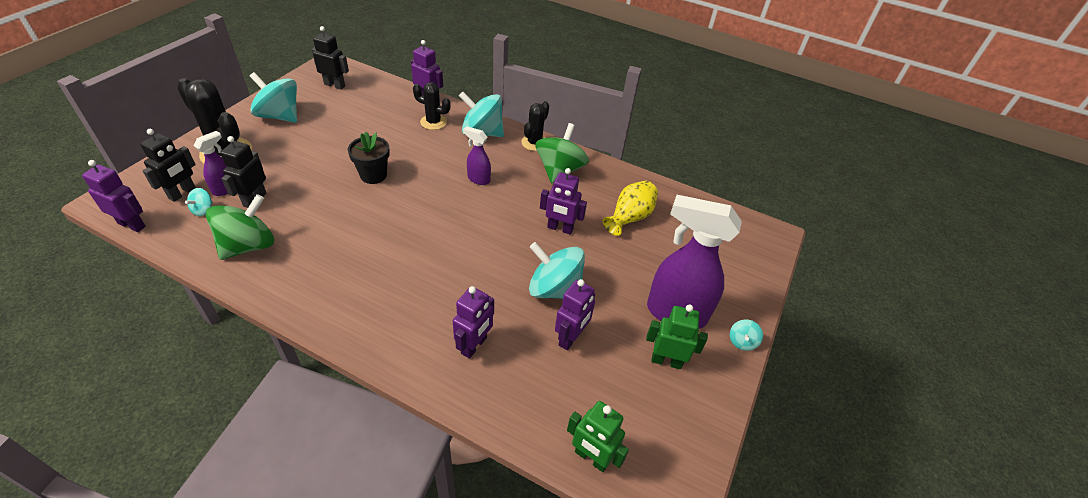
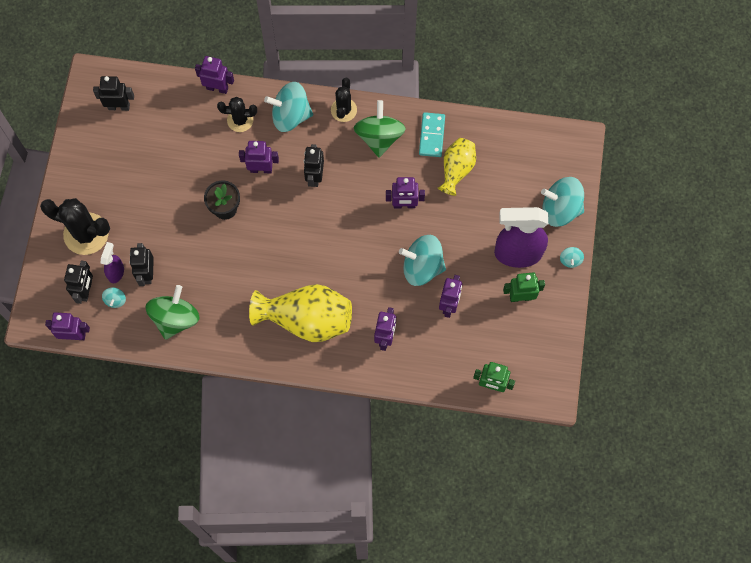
camera: 15 degrees left, 25 degrees up
turquoise spinning top [250,72,297,123] -> turquoise spinning top moved to [541,177,584,227]
purple spray bottle [463,126,491,185] -> black robot [304,144,324,187]
none -> purple robot [239,141,279,173]
none -> yellow vase [249,284,352,342]
none -> turquoise domino [419,112,445,157]

